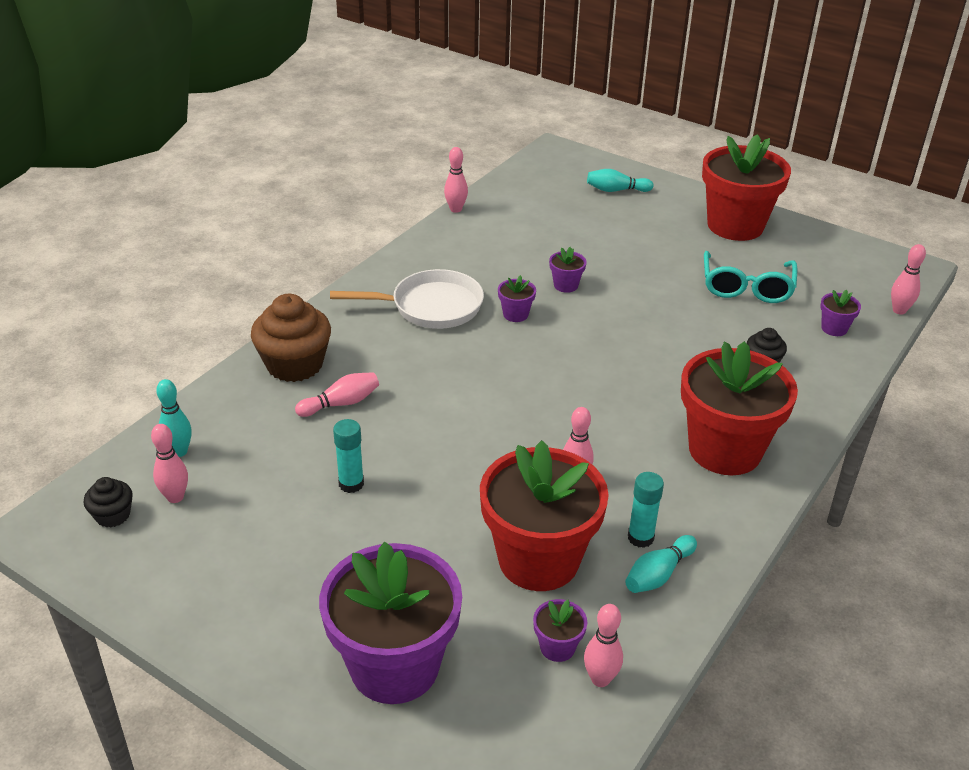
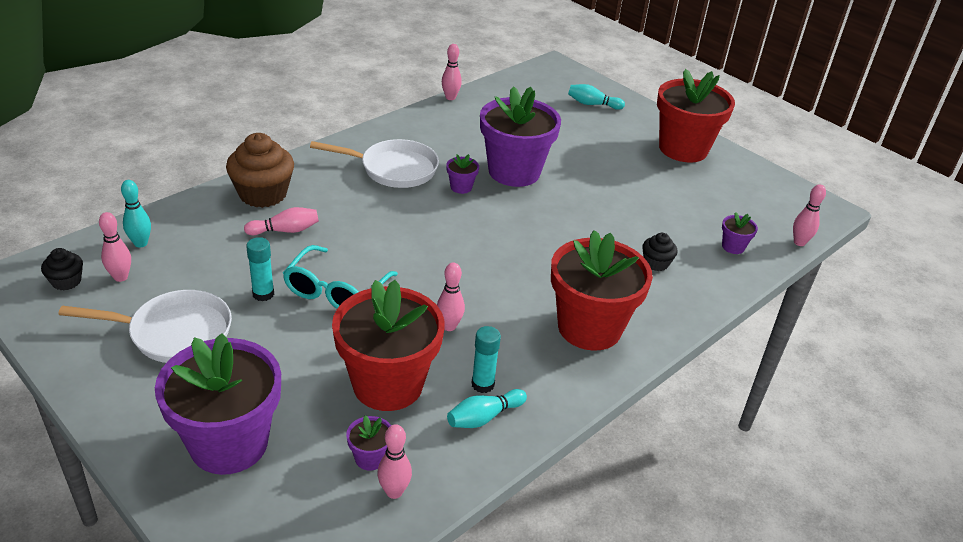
camera: 10 degrees right, 0 degrees up
purple flower pot [549,247,586,293] -> purple flower pot [480,86,561,187], size x2.48
turquoise glasses [704,251,797,303] -> turquoise glasses moved to [283,245,398,309]
none -> white pan [58,290,232,363]

